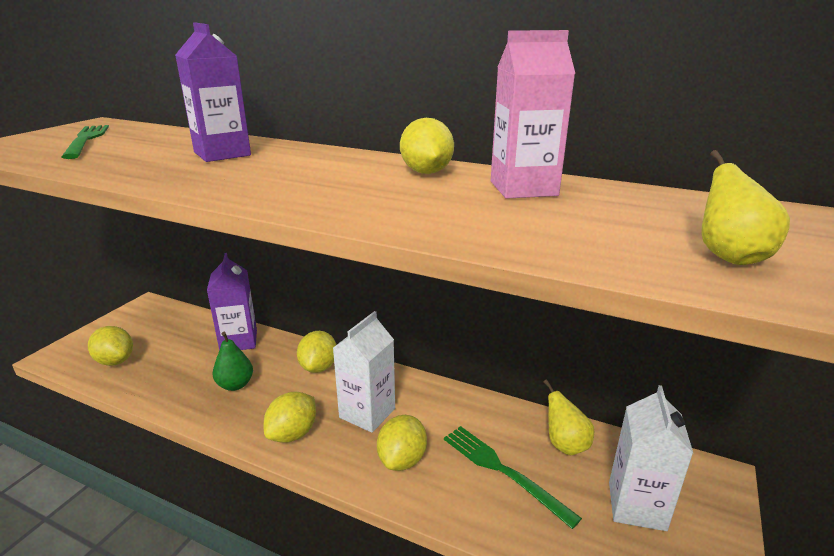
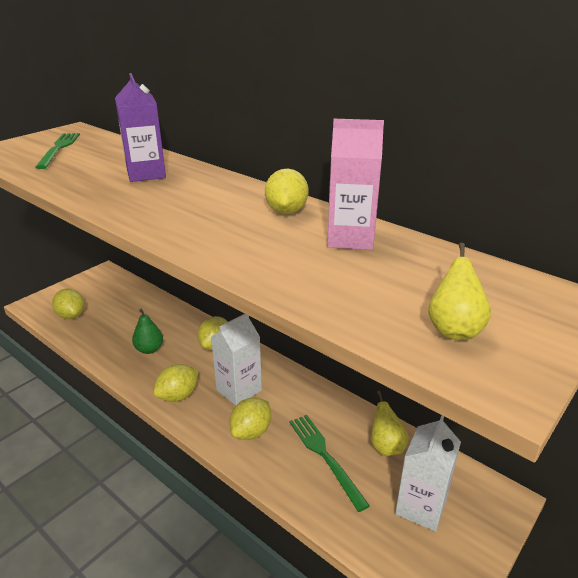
camera: 15 degrees right, 5 degrees up
purple carton [207,253,257,350] -> none

